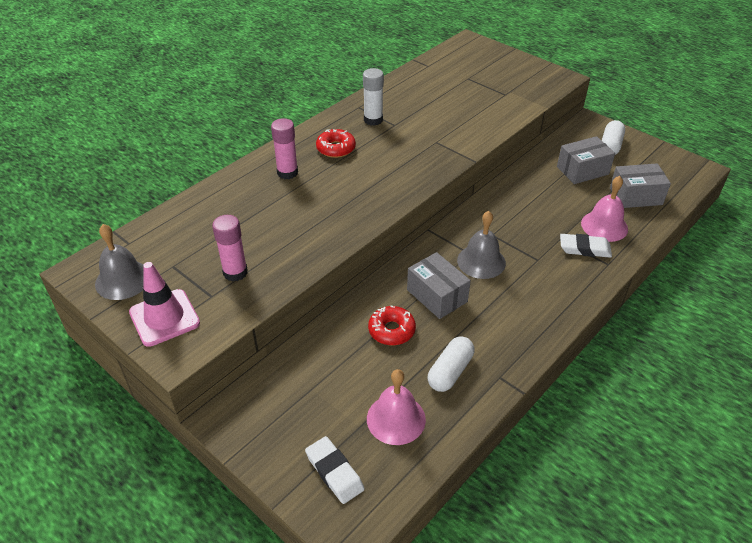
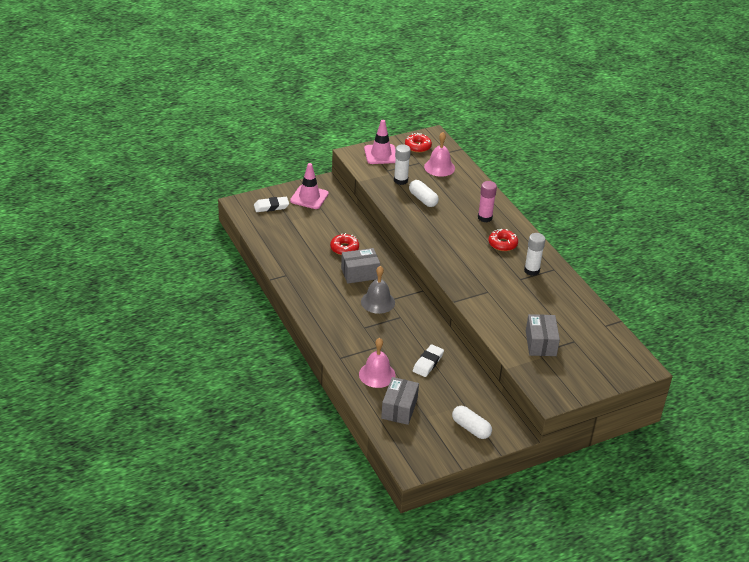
camera: 110 degrees right, 5 degrees down
grey bell [95,224,144,300] -> red donut [405,133,432,153]
pink glue stick [212,215,248,281] -> white glue stick [394,144,411,185]
pink bell [367,369,426,445] -> pink bell moved to [424,132,455,177]
white capsule [428,336,474,392] -> white capsule moved to [409,180,439,207]
grey box [557,136,615,184] -> grey box moved to [526,314,560,356]
white eraser [560,234,612,258] -> white eraser moved to [413,344,444,377]
none -> pink traffic cone [290,163,329,209]

